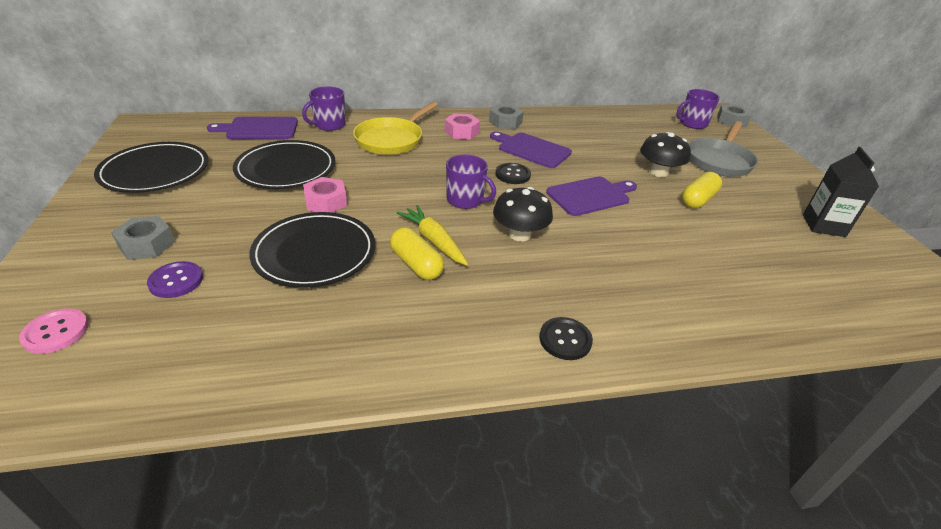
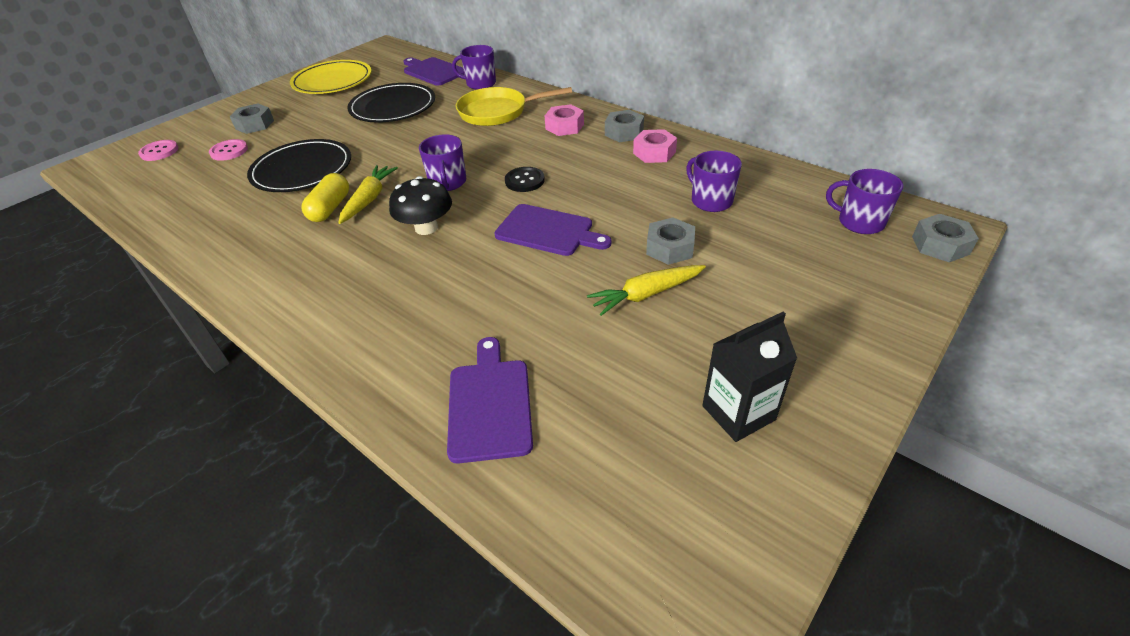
camera: 55 degrees right, 5 degrees up
black plate [94,142,208,193] -> yellow plate [290,60,372,94]
purple button [147,261,203,298] -> pink button [209,139,248,161]
pink nut [303,177,347,213] -> pink nut moved to [633,129,677,163]
purple cutting board [490,131,572,168] -> purple cutting board moved to [447,337,533,464]
black button [539,317,593,360] -> none
black mushroom [640,132,691,177] -> grey nut [646,217,695,265]
yellow capsule [682,172,722,208] -> yellow carrot [587,265,706,316]
grey pan [688,121,758,177] -> none
none -> purple mug [686,151,742,212]

